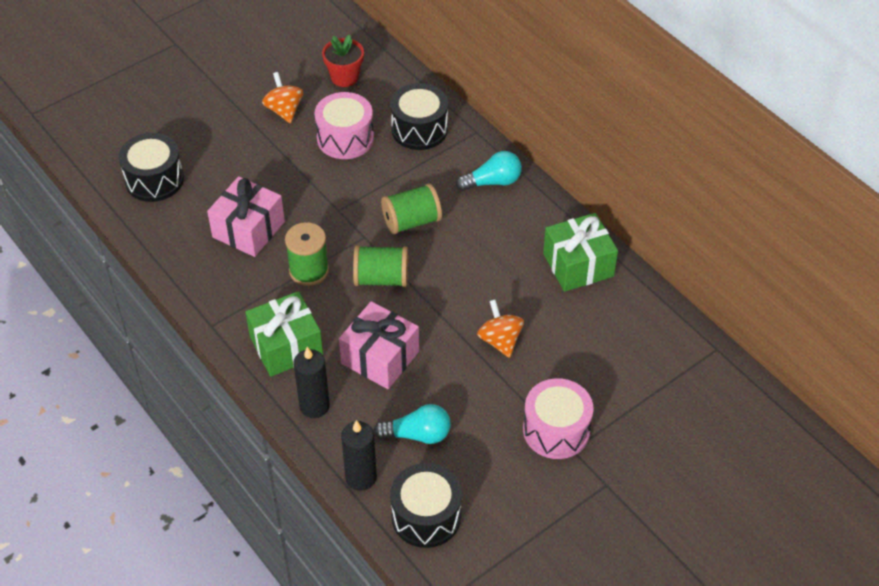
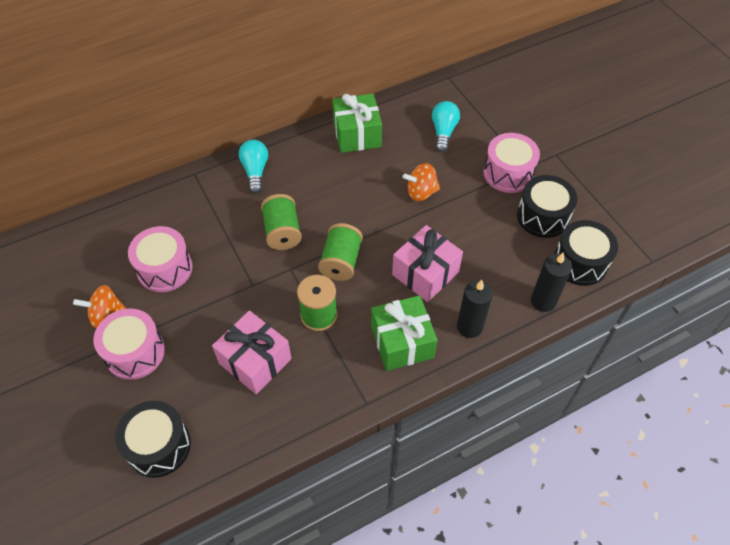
camera: 80 degrees left, 5 degrees up
red flower pot [322,34,364,87] -> none
turquoise light bulb [373,404,451,444] -> turquoise light bulb moved to [432,101,460,152]
black drum [391,83,448,150] -> black drum moved to [517,175,577,238]
none -> pink drum [93,309,165,380]

